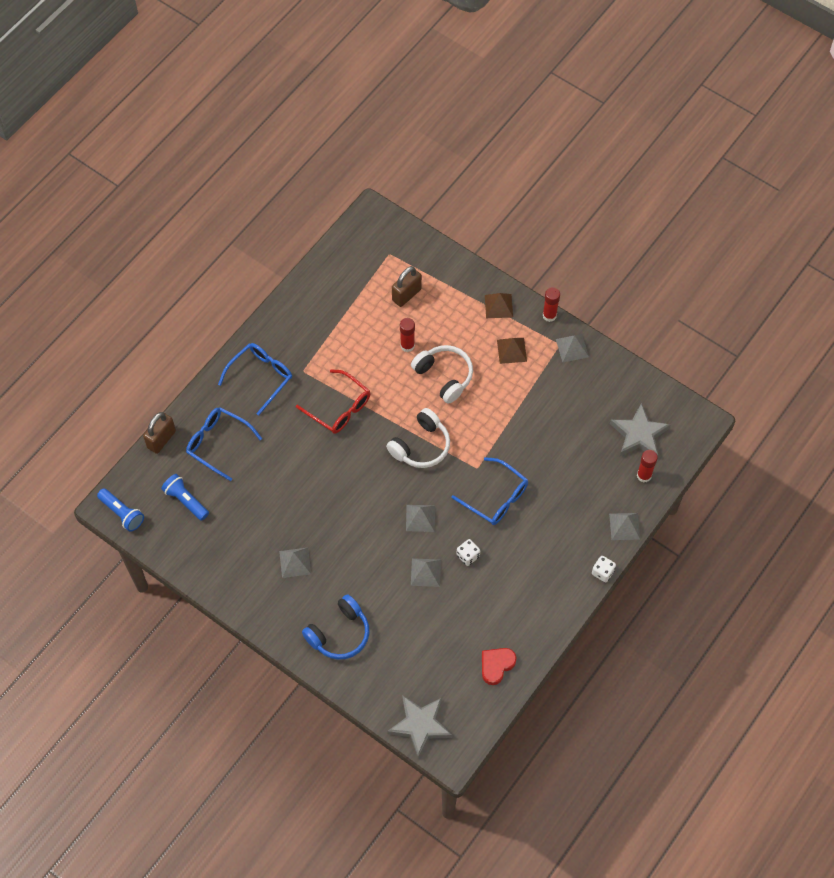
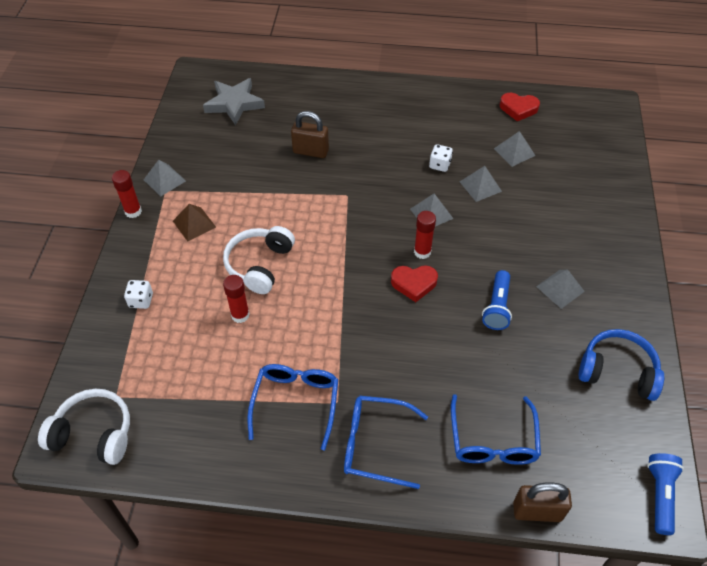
camera: 120 degrees left, 10 degrees down
blue flashlight [161,474,209,521] -> blue flashlight moved to [482,270,512,330]
red glasses [296,369,370,434] -> none
blue headphones [302,594,370,660] -> blue headphones moved to [578,329,664,401]
white headphones [386,408,450,468] -> white headphones moved to [38,389,130,465]
grey star [387,695,452,759] -> none
brown padlock [392,266,422,307] -> brown padlock moved to [291,111,329,158]
blue glasses [451,457,528,525] -> blue glasses moved to [247,364,338,450]
brown pyramid [485,293,513,318] -> none
white dice [592,556,616,582] -> white dice moved to [124,280,153,309]
grey pyramid [609,513,640,540] -> grey pyramid moved to [494,131,536,167]
red glue stick [637,450,658,482] -> red glue stick moved to [414,211,436,259]
none -> red heart [391,265,438,302]

